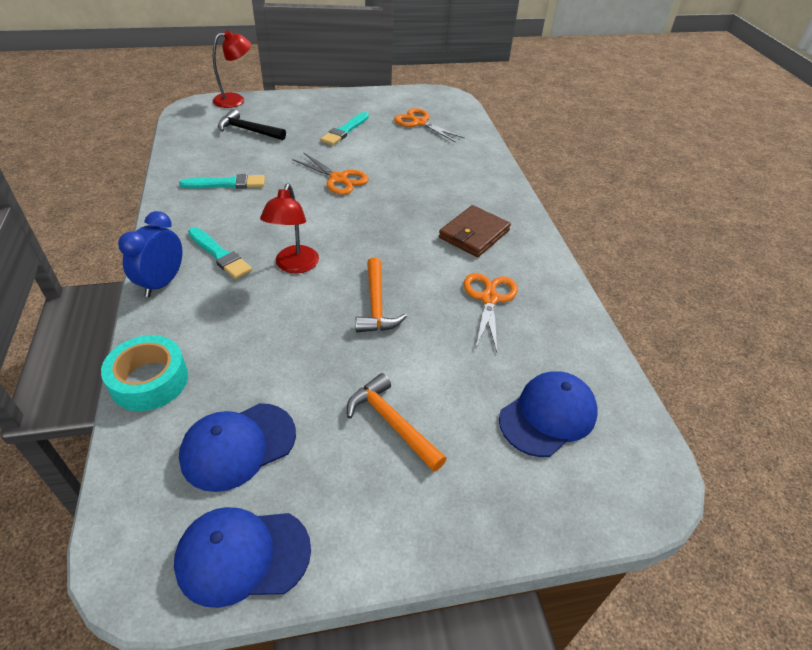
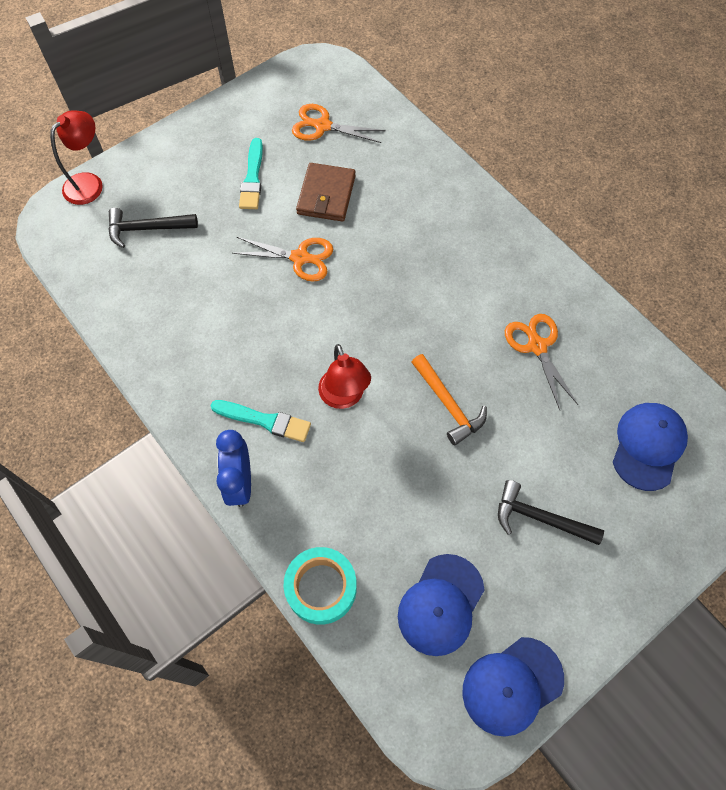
camera: 25 degrees left, 20 degrees up
turquoise brush [179,174,265,189] -> none
orange hammer [347,373,446,472] -> black hammer [498,480,604,545]
brown wallet [439,205,511,257] -> brown wallet moved to [296,163,356,222]

